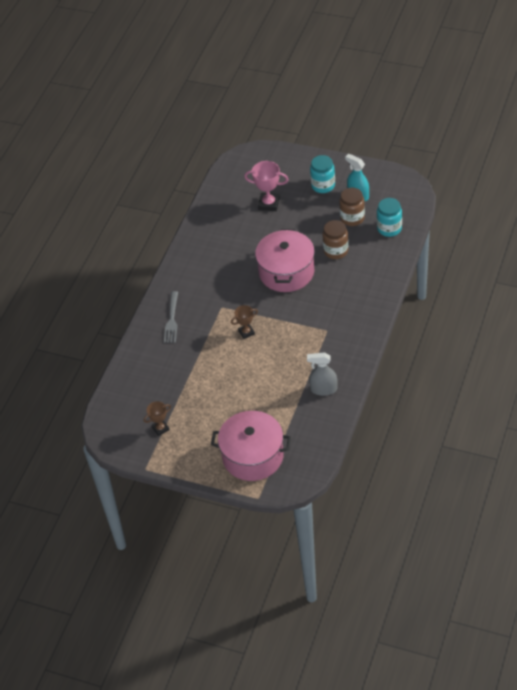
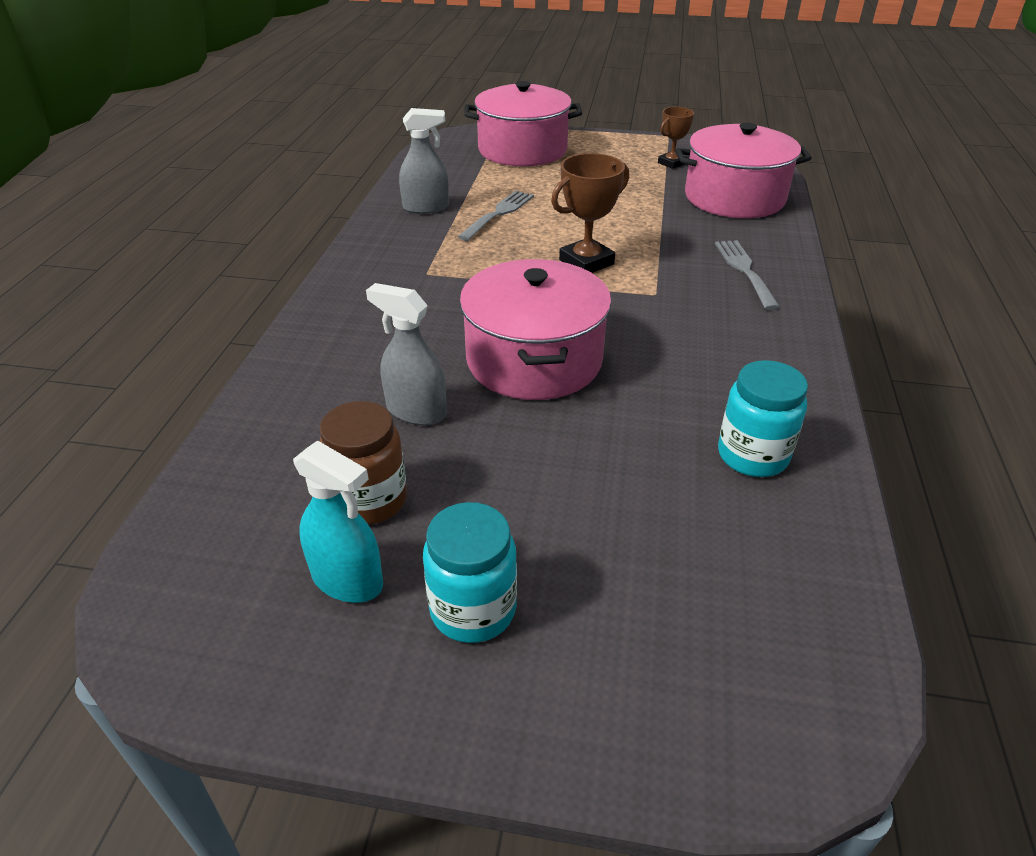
camera: 165 degrees right, 10 degrees down
brown trophy [231,305,258,339] -> brown trophy [551,153,629,273], size x1.59
pink trophy [244,161,289,211] -> none
brown jar [322,220,349,259] -> grey spray bottle [366,283,447,425]
turquoise jar [377,198,402,237] -> turquoise jar moved to [718,360,808,477]
none -> grey fork [458,190,534,241]
none -> pink pot [675,122,812,218]

